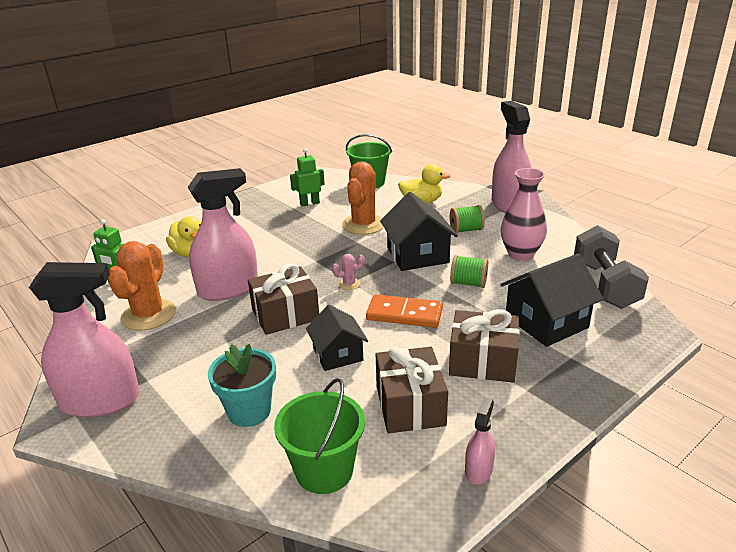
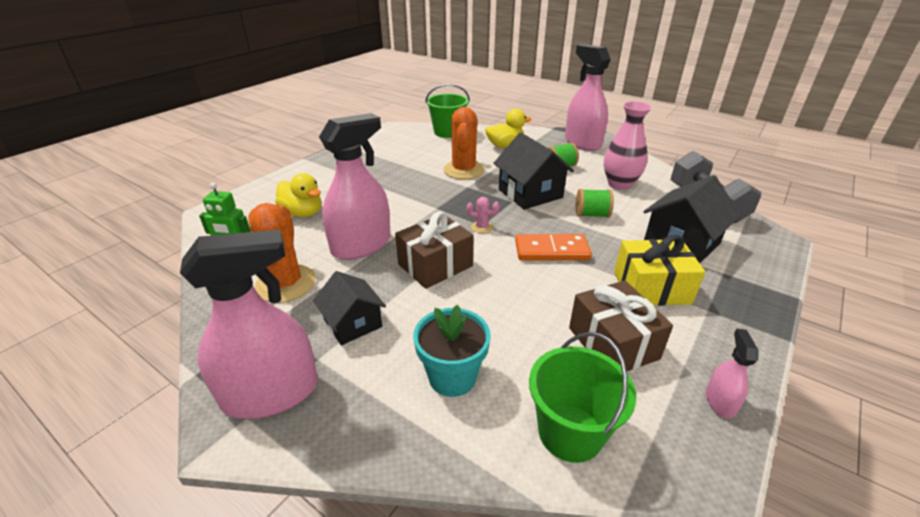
camera: 15 degrees left, 5 degrees up
green robot [290,148,325,207] -> none
black house [306,305,368,371] -> black house moved to [313,271,386,345]
pink cactus [332,254,364,290] -> pink cactus turned 45 degrees clockwise [467,197,500,233]
brown gift [449,309,520,383] -> yellow gift [614,235,705,306]

